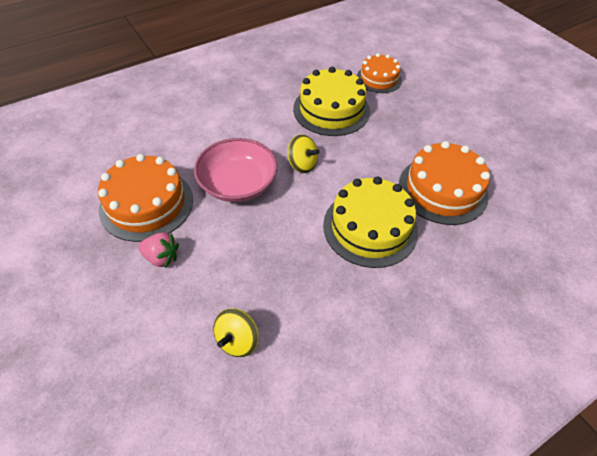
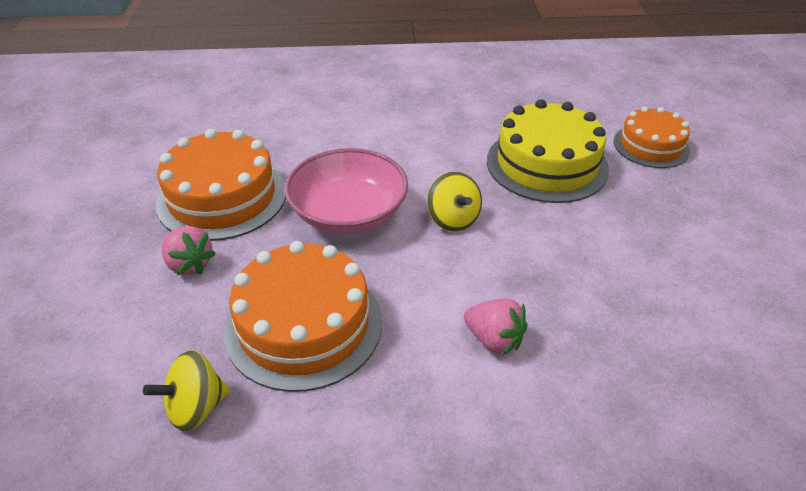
camera: 30 degrees right, 10 degrees down
yellow cake [323,177,418,268] -> pink strawberry [464,298,528,355]
orange cake [399,141,490,225] -> orange cake moved to [224,241,382,392]

